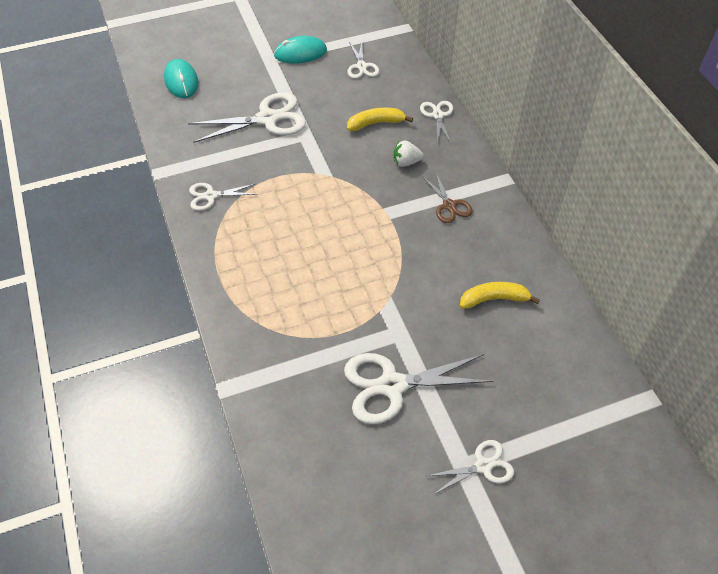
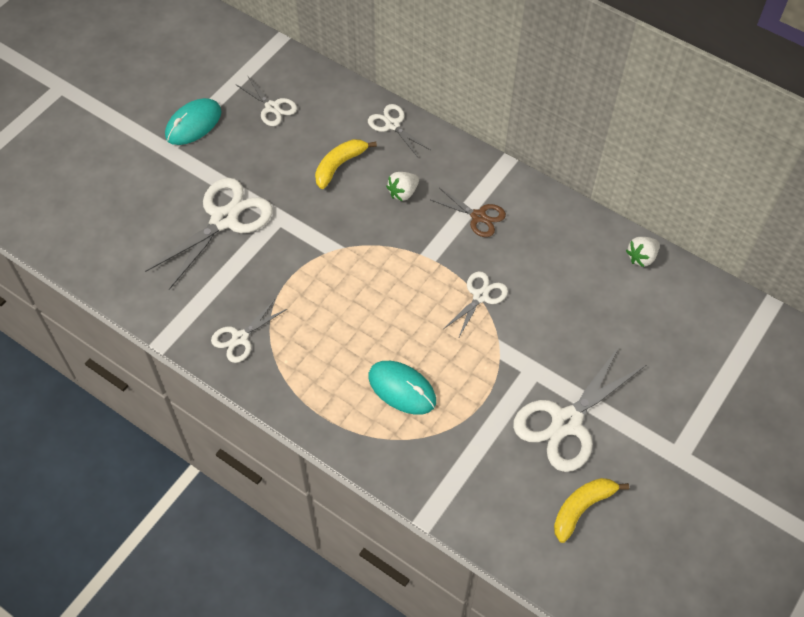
camera: 35 degrees left, 5 degrees up
turquoise mouse [164,59,198,98] -> turquoise mouse moved to [368,361,436,415]
white scissors [427,440,514,494] -> white scissors moved to [445,271,508,339]
yellow banana [460,282,540,309] -> yellow banana moved to [554,478,629,543]
none -> white strawberry [626,237,660,267]

